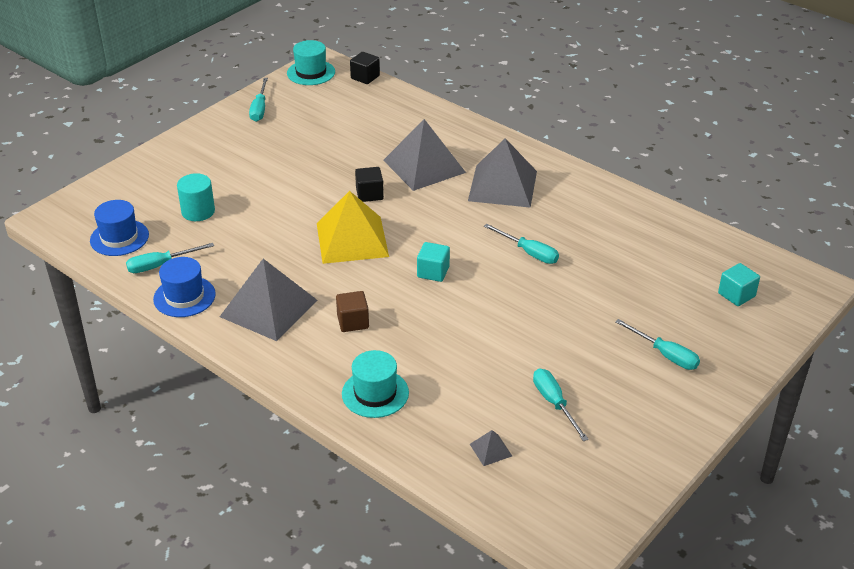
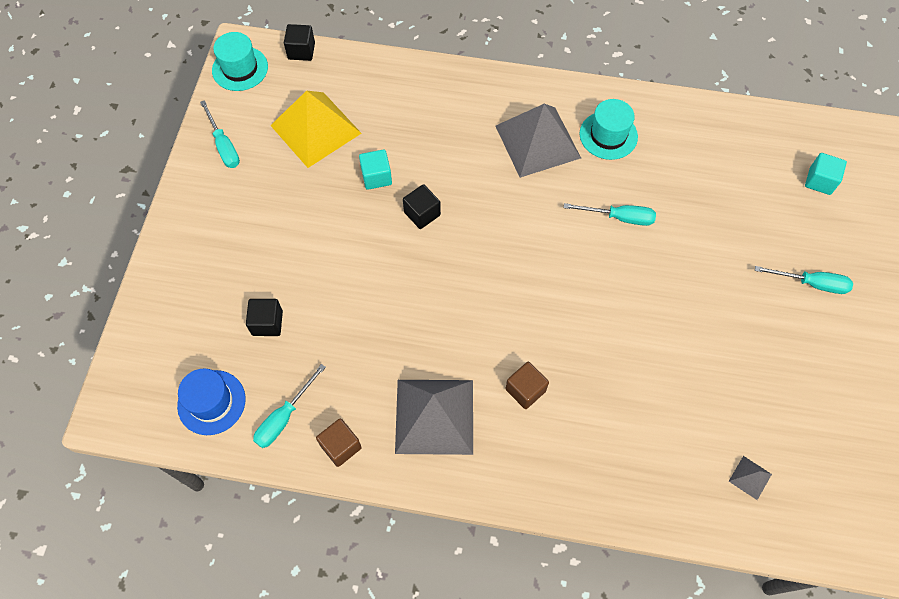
camera: 30 degrees left, 25 degrees up
blue hat [153,257,216,317] -> brown cube [316,418,362,467]
turquoise cylinder [177,173,215,221] -> black cube [246,299,283,336]
yellow pyramid [317,191,389,264] -> yellow pyramid moved to [270,91,362,168]
turquoise hat [342,350,409,418] -> turquoise hat moved to [580,99,638,160]
grey pyramid [383,119,466,191] -> none
turquoise cube [417,242,450,282] -> turquoise cube moved to [359,149,392,190]
turquoise screwdriver [533,368,589,441] -> none

